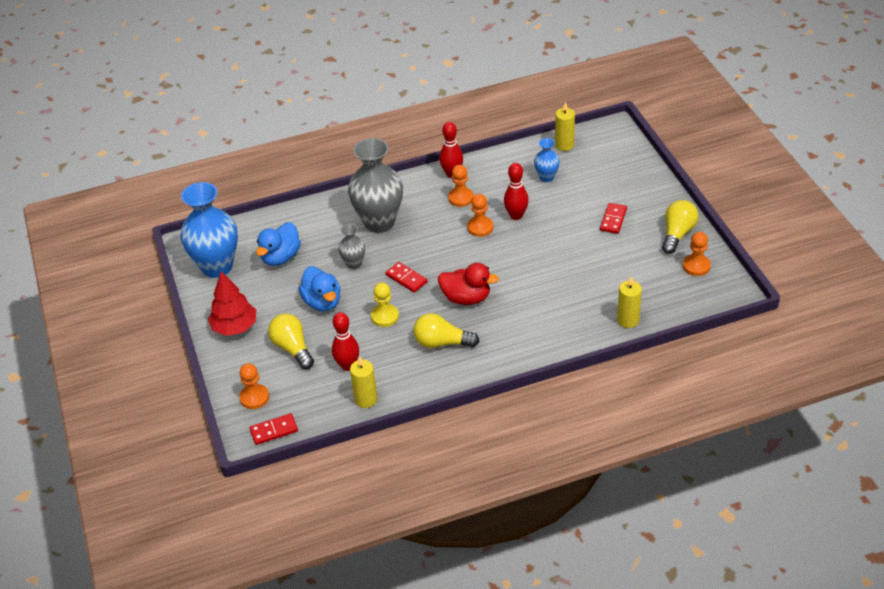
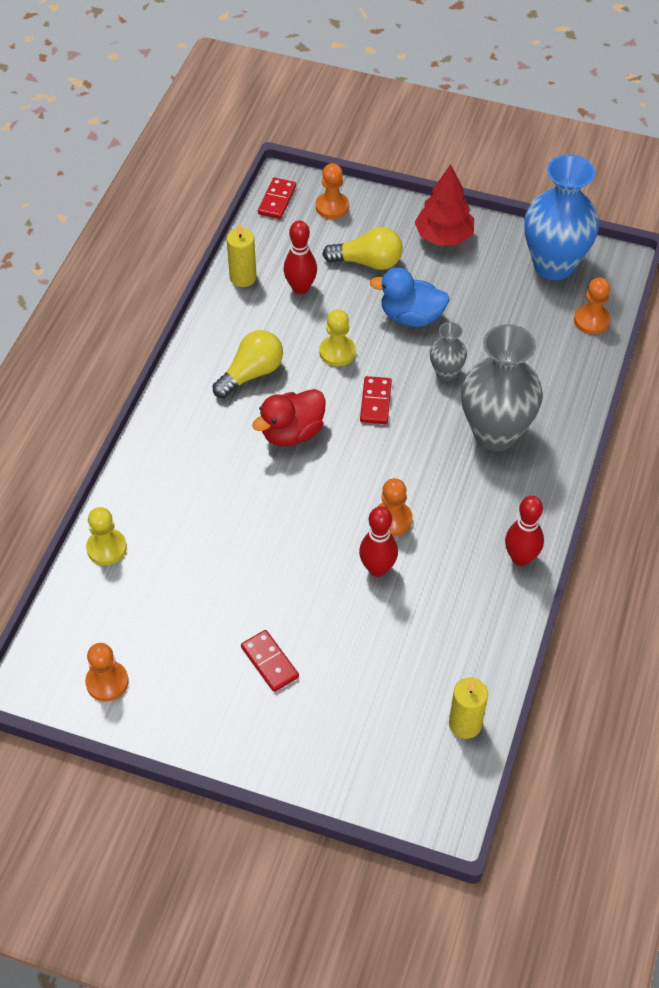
camera: 125 degrees right, 10 degrees up
blue duck [256,222,301,266] -> none
red domino [386,262,428,293] -> red domino turned 75 degrees counterclockwise [360,376,392,424]
orange pawn [448,165,474,207] -> orange pawn moved to [574,277,611,334]
blue vase [534,138,560,182] -> none
yellow candle [617,276,642,328] -> yellow pawn [86,507,127,565]
yellow light bulb [662,200,698,254] -> none

